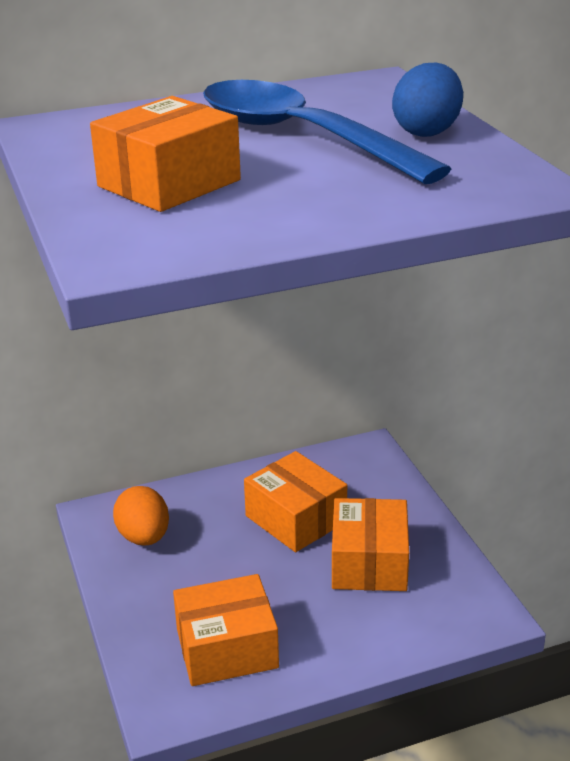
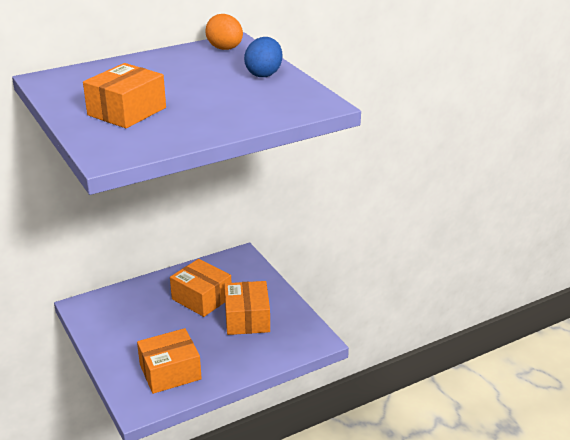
camera: 10 degrees left, 0 degrees up
orange egg [113,486,169,545] -> orange egg moved to [205,14,243,50]
blue spoon [203,80,451,184] -> none

